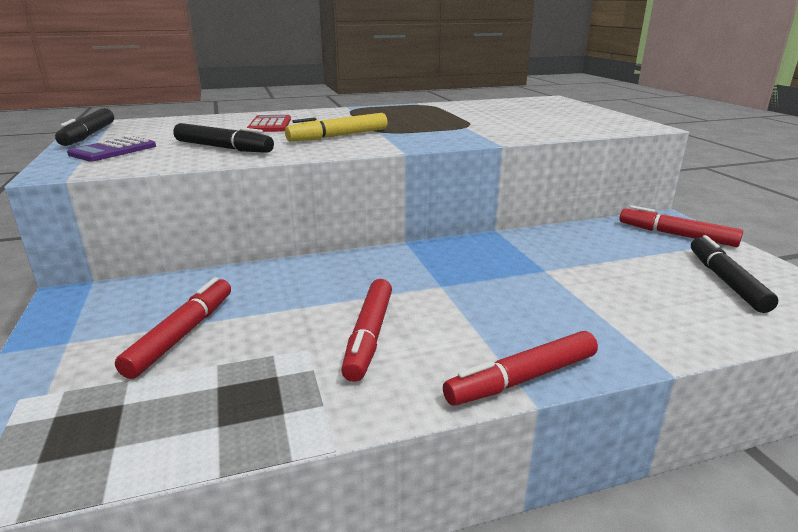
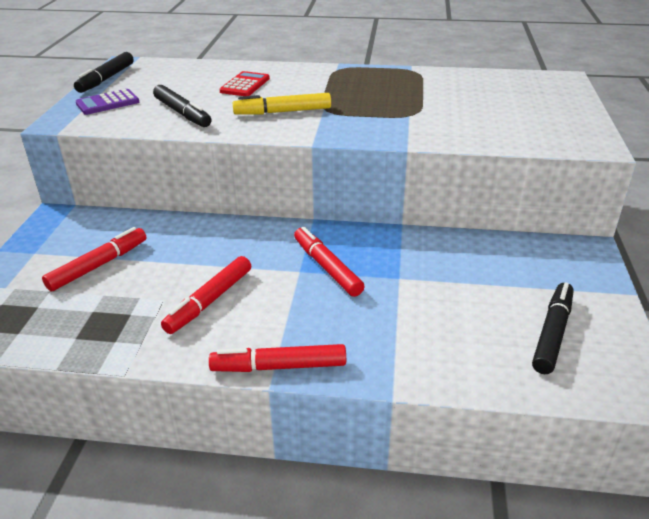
camera: 25 degrees right, 10 degrees up
red marker [619,205,743,247] -> red marker moved to [294,227,365,297]

